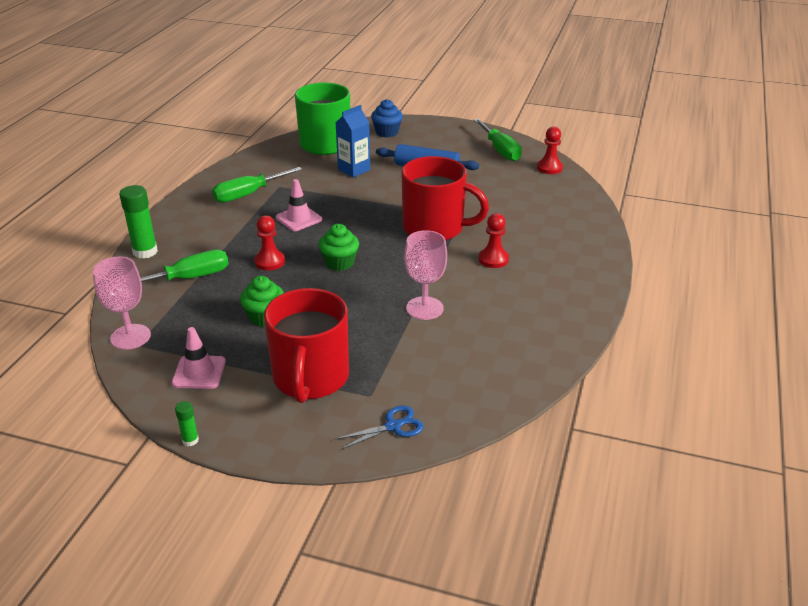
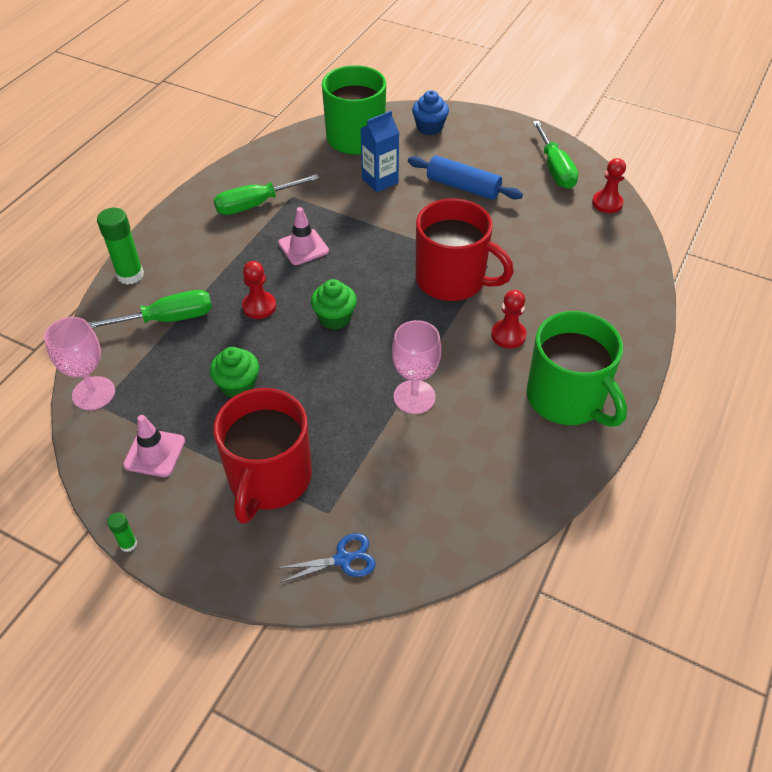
camera: 10 degrees right, 15 degrees up
none -> green mug [527,311,627,427]

